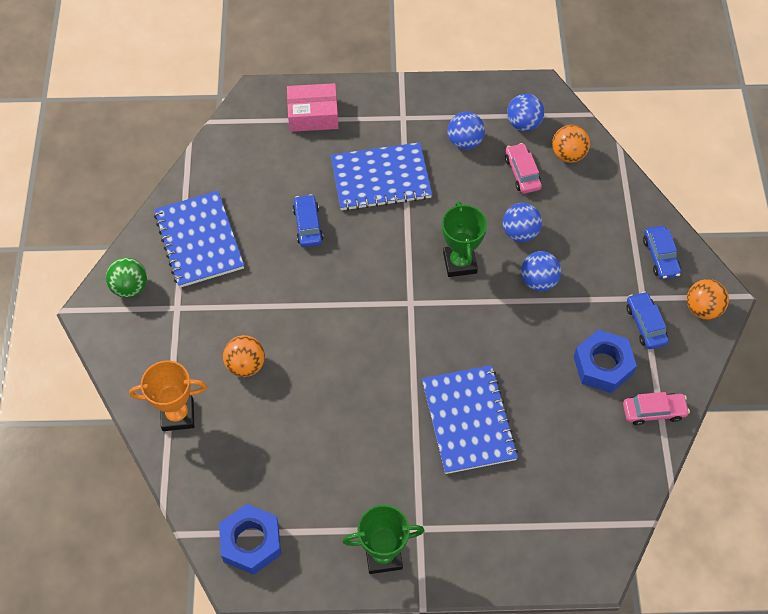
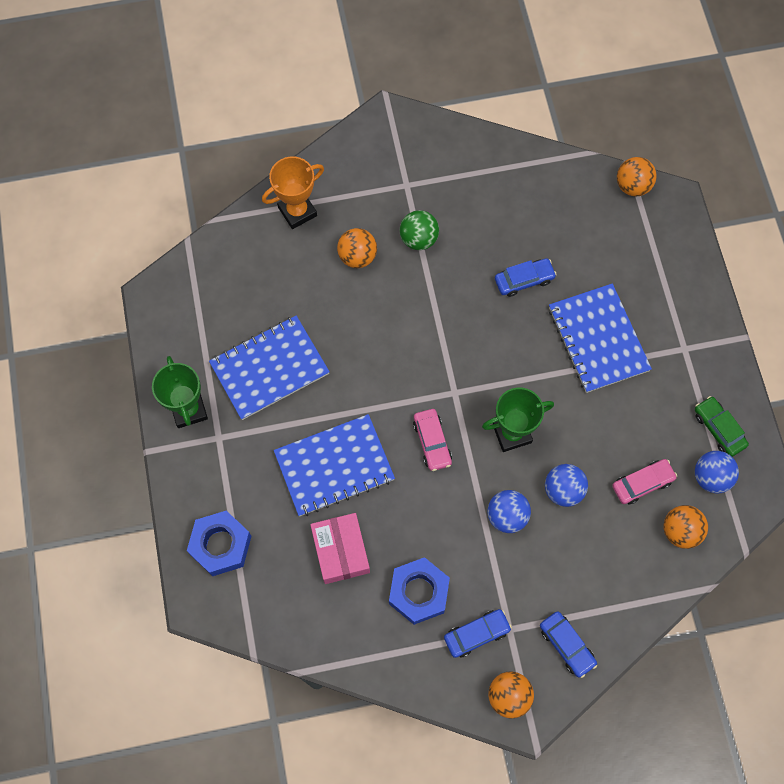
camera: 80 degrees right, 10 degrees up
green ball [106,258,147,298] -> green ball moved to [400,210,439,250]
orange trophy [129,361,207,431] -> orange trophy turned 75 degrees clockwise [262,157,324,229]
blue notebook [154,191,244,288] -> blue notebook moved to [209,316,330,420]
blue nut [219,504,281,575] -> blue nut moved to [187,511,251,576]
pink box [287,83,338,132] -> pink box moved to [310,513,370,584]
blue ball [447,112,485,150] -> none
pink car [623,392,690,425] -> pink car moved to [413,409,452,471]
blue car [643,226,681,279] -> blue car turned 105 degrees counterclockwise [540,611,597,678]
none -> orange ball [617,157,657,196]
none -> green car [695,396,749,457]

